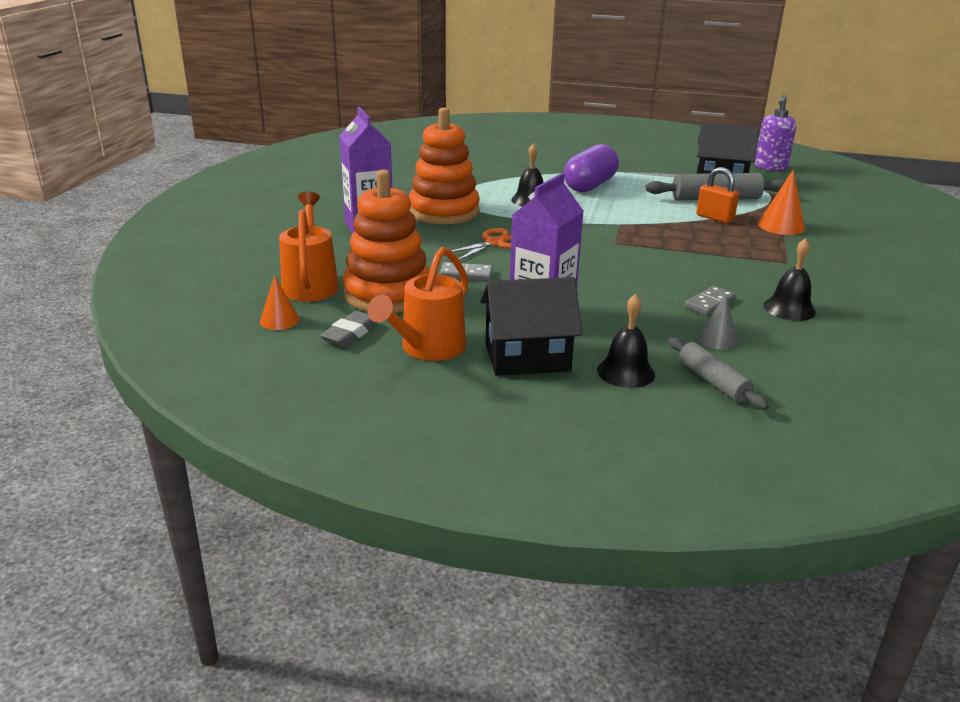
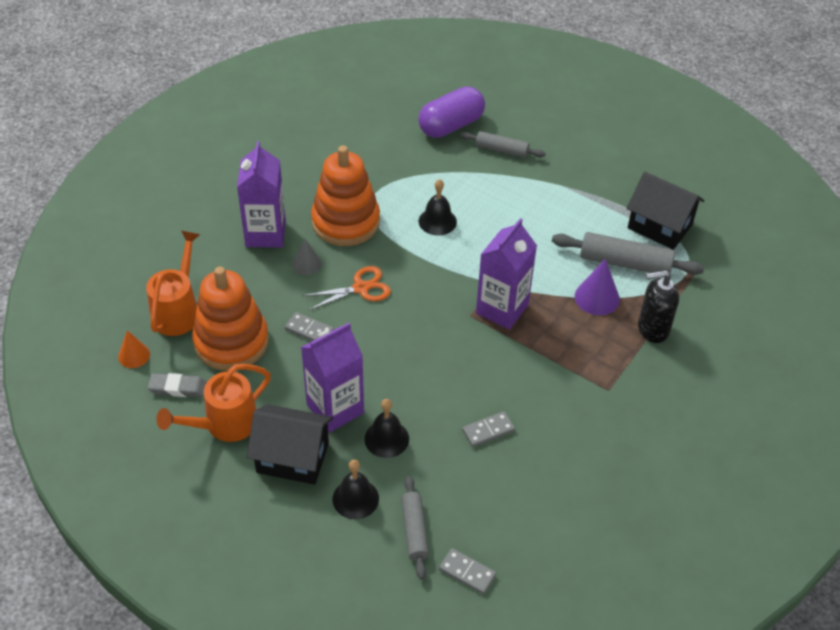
camera: 20 degrees right, 20 degrees up
grey eraser [320,311,379,347] -> grey eraser turned 45 degrees clockwise [148,373,207,397]
purple capsule [564,144,619,192] -> purple capsule moved to [418,86,485,138]
orange padlock [696,167,739,223] -> purple cone [575,259,620,315]
grey cone [697,295,738,350] -> grey cone moved to [292,239,322,275]
purple soap dispenser [754,95,796,171] -> none
orange cone [758,170,805,235] -> black soap dispenser [638,270,679,343]
black bell [764,238,816,321] -> black bell moved to [364,399,409,458]
none -> grey domino [439,548,496,594]
none -> grey rolling pin [460,131,546,158]
none -> purple carton [476,218,537,330]

